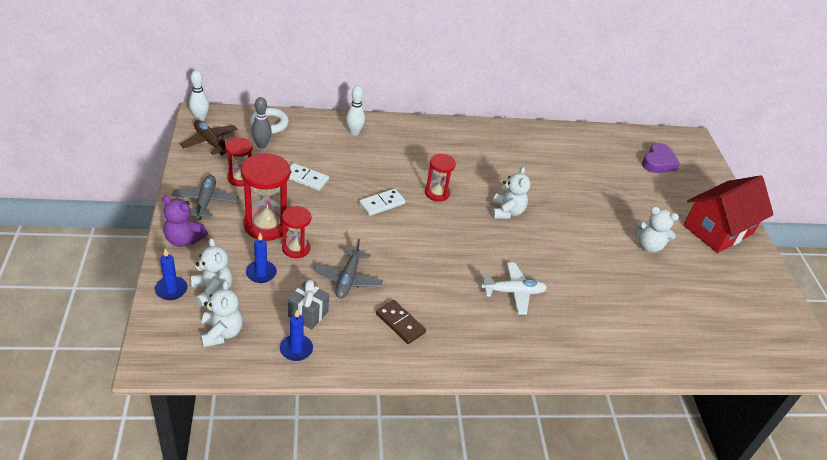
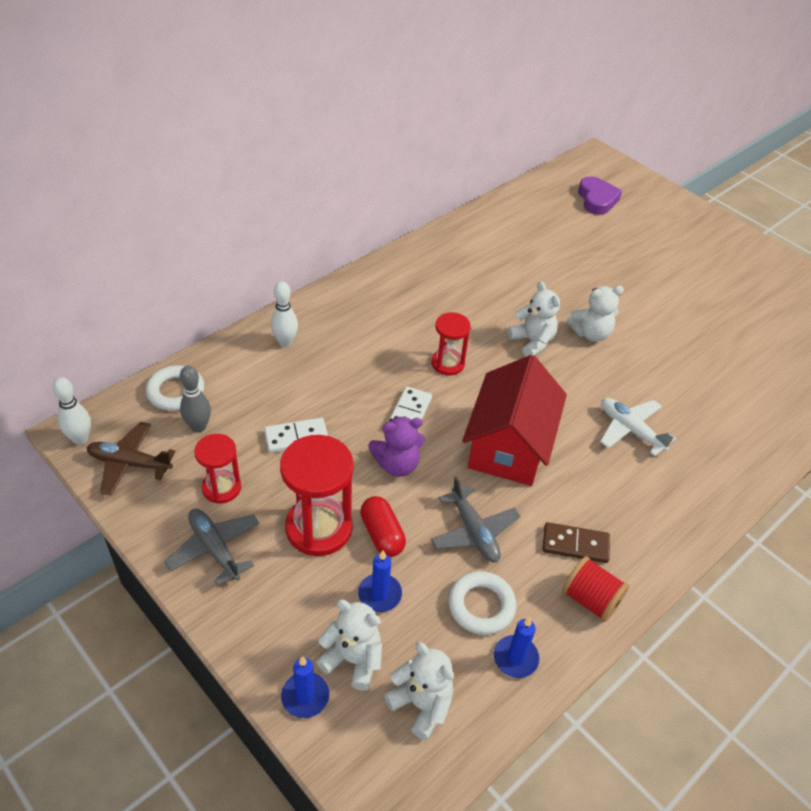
camera: 35 degrees left, 5 degrees up
purple teddy bear [162,196,208,247] -> purple teddy bear moved to [368,416,424,477]
red hourglass [282,206,311,258] -> red capsule [360,496,406,557]
grey gift [288,280,329,330] -> white ring [448,571,516,635]
white plane [481,262,547,315] -> white plane turned 90 degrees counterclockwise [600,398,676,456]
white teddy bear [636,207,679,253] -> white teddy bear moved to [567,286,624,342]
red house [683,175,774,253] -> red house moved to [462,355,567,486]
none -> red spool [562,556,629,622]

